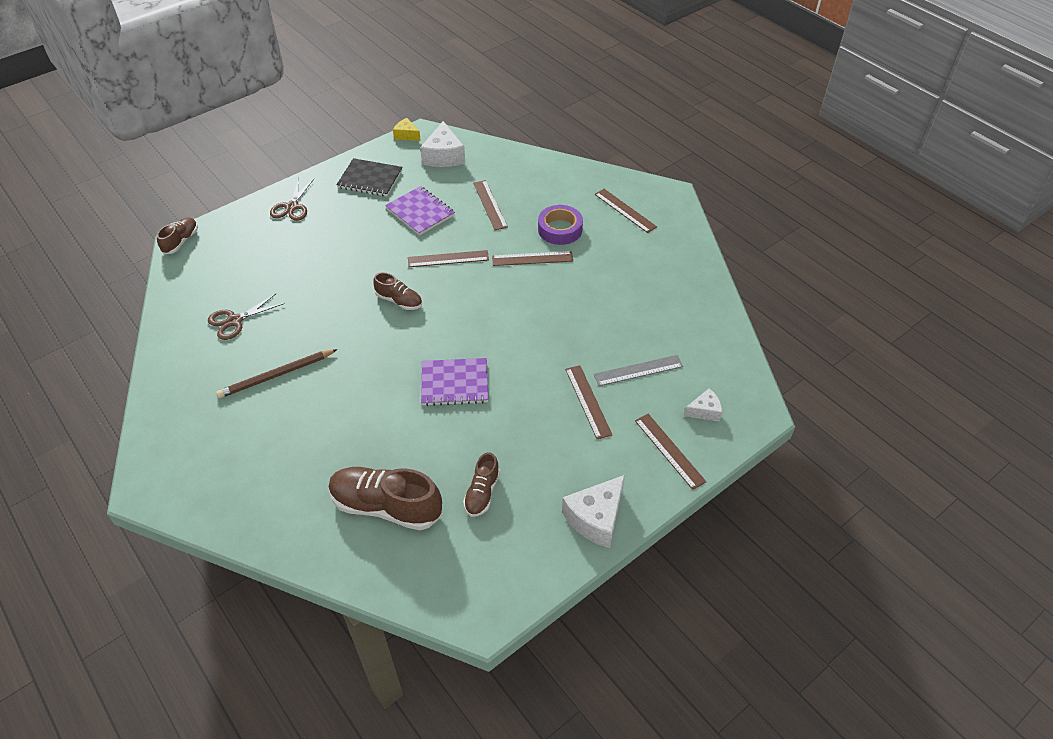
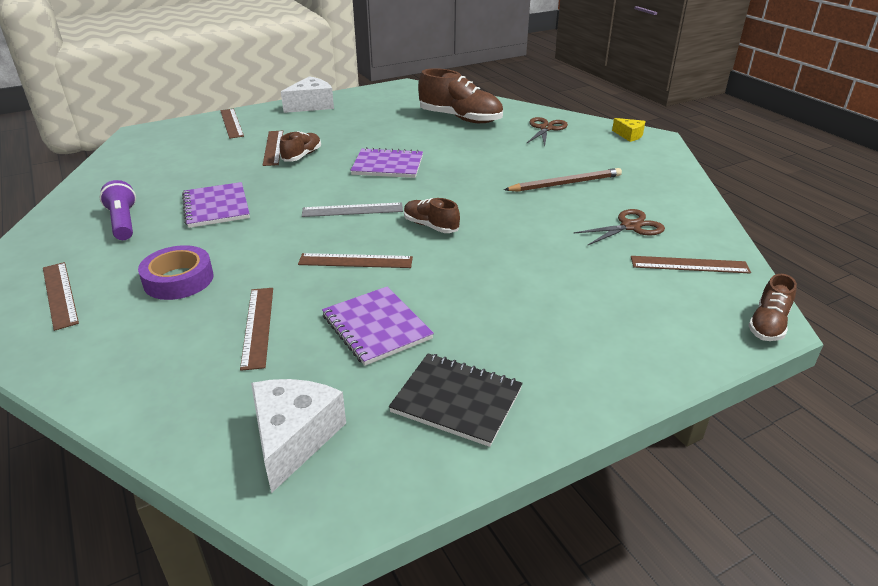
camera: 170 degrees left, 15 degrees down
brown scissors [270,178,314,221] -> brown scissors moved to [527,117,568,146]
yellow cheese [393,118,421,141] -> yellow cheese moved to [612,118,646,142]
brown shoe [463,452,500,517] -> brown shoe moved to [280,131,321,161]
brown ruler [492,251,573,266] -> brown ruler moved to [631,256,751,274]
grey ruler [594,355,683,386] -> grey ruler moved to [302,202,403,217]
white cheese [684,388,722,422] -> none
none -> purple flashlight [100,180,136,240]
none -> purple notebook [182,182,250,228]

